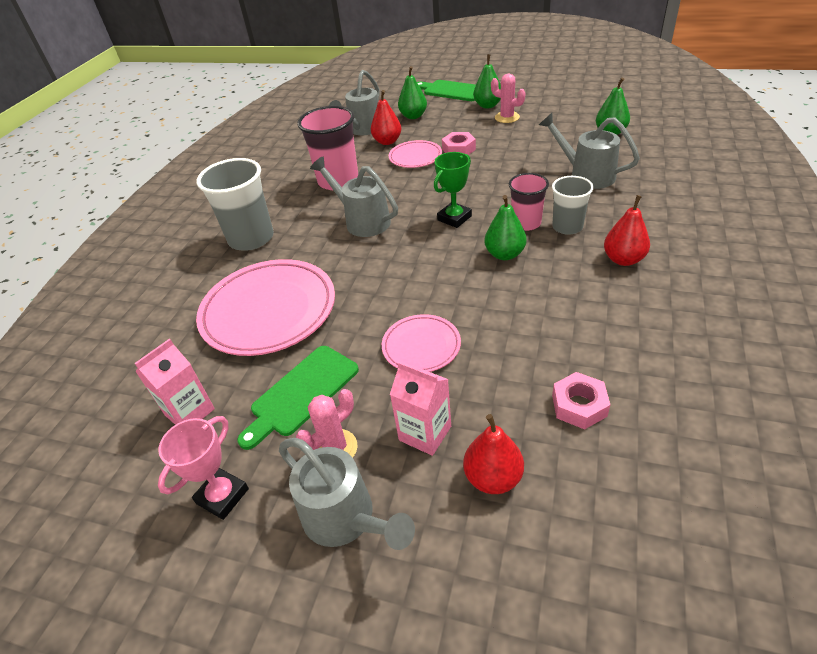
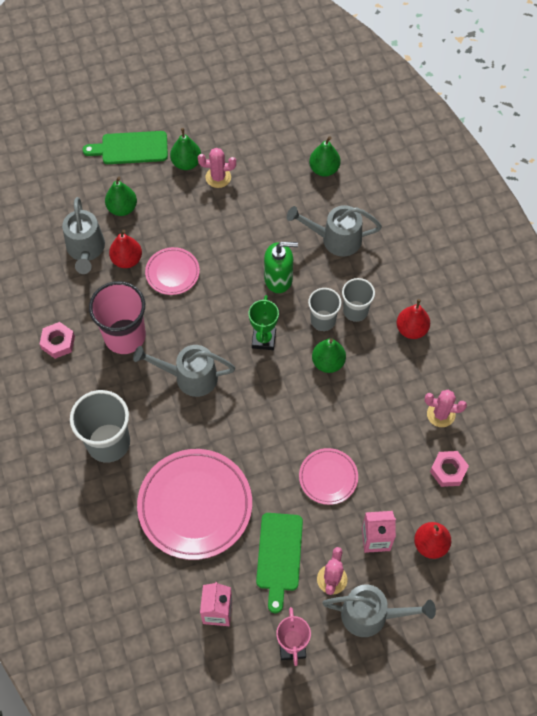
camera: 40 degrees left, 20 degrees up
pink nut [442,132,476,155] -> pink nut moved to [40,322,75,359]
pink cup [509,173,549,231] -> grey cup [308,288,342,331]
none -> green soap dispenser [264,242,298,293]
none -> pink cactus [425,390,467,427]

